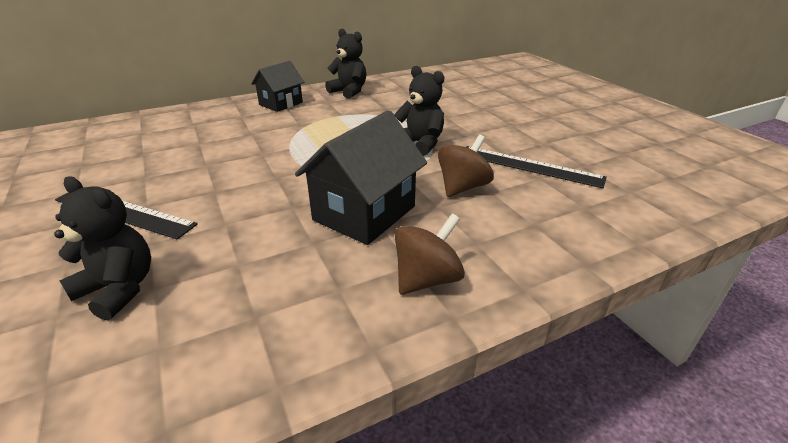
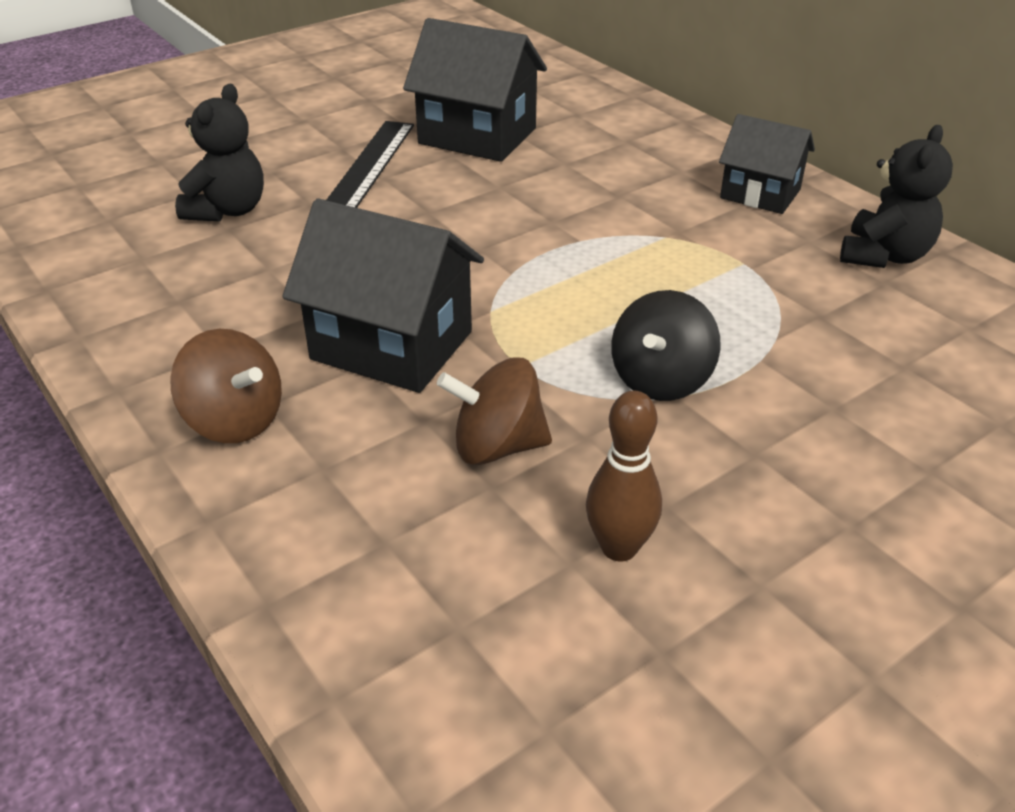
camera: 80 degrees right, 5 degrees up
black teddy bear [394,66,444,156] -> black spinning top [611,290,721,401]
brown spinning top [438,135,494,197] -> brown spinning top turned 150 degrees clockwise [437,358,552,465]
black ruler [466,146,607,188] -> brown bowling pin [586,391,662,561]
none -> black house [403,18,547,162]

